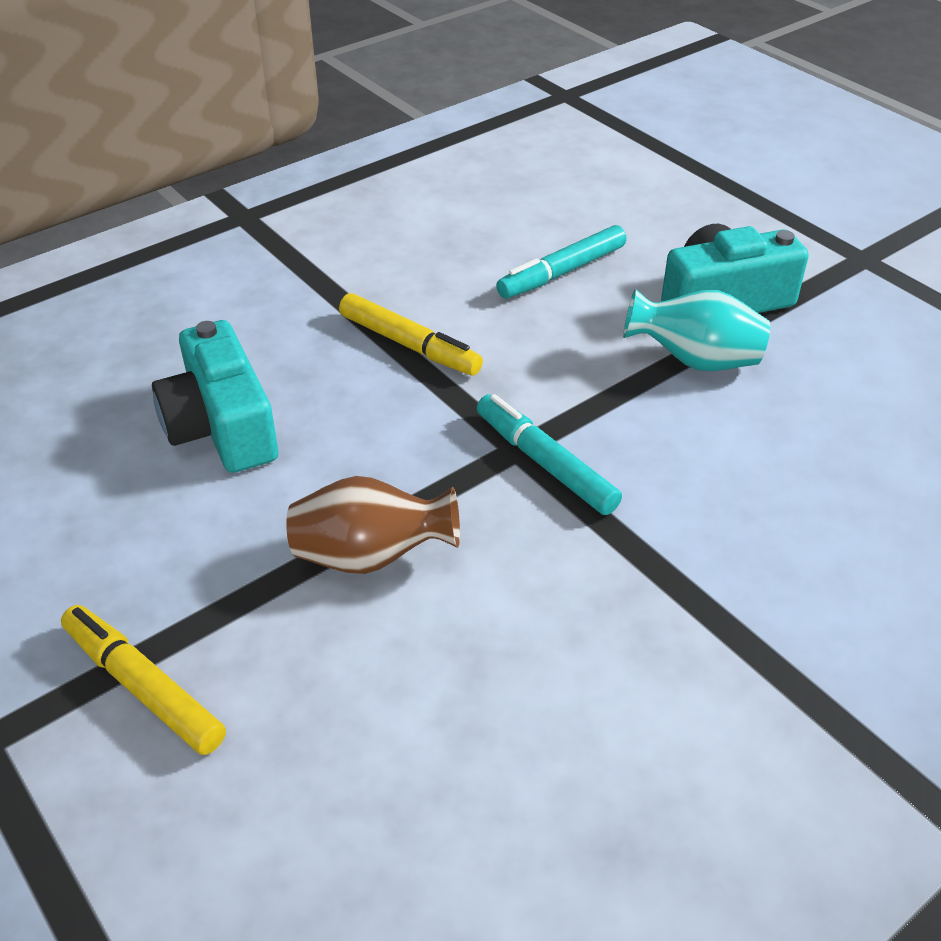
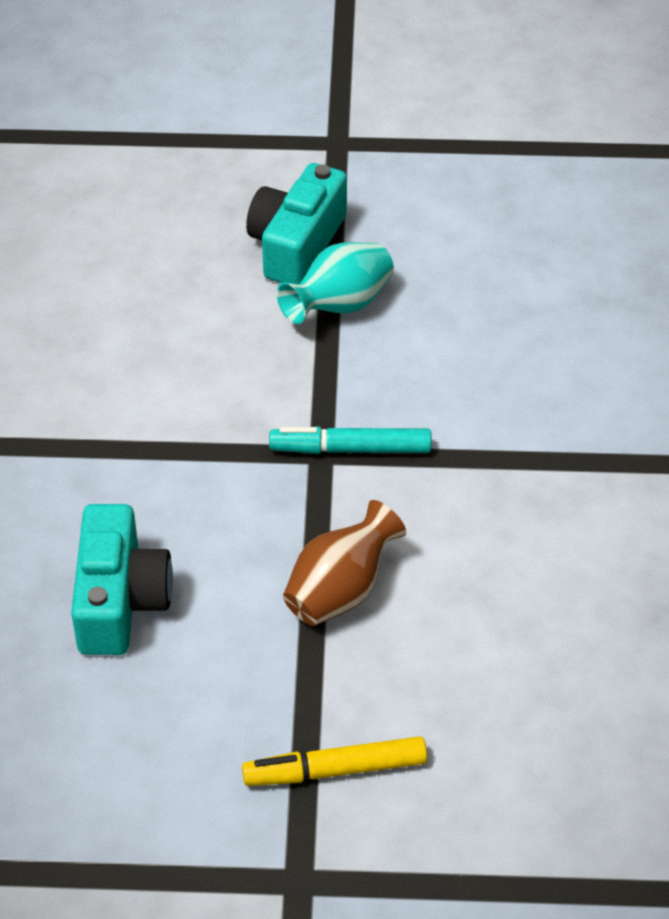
camera: 50 degrees left, 5 degrees up
turquoise camera [152,320,278,473] -> turquoise camera turned 105 degrees counterclockwise [71,504,173,655]
yellow marker [339,293,483,375] -> none
turquoise marker [496,225,626,299] -> none

